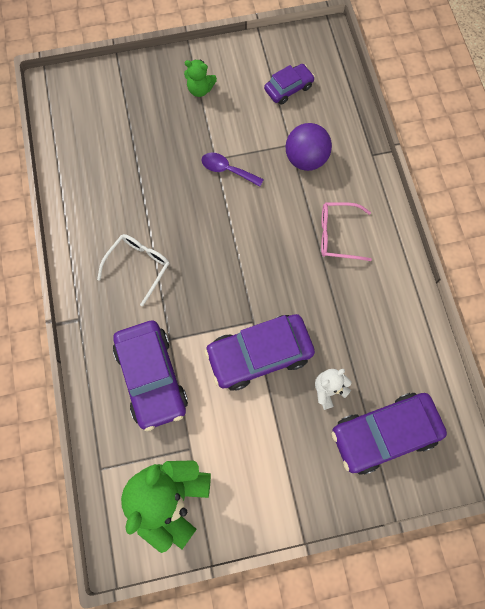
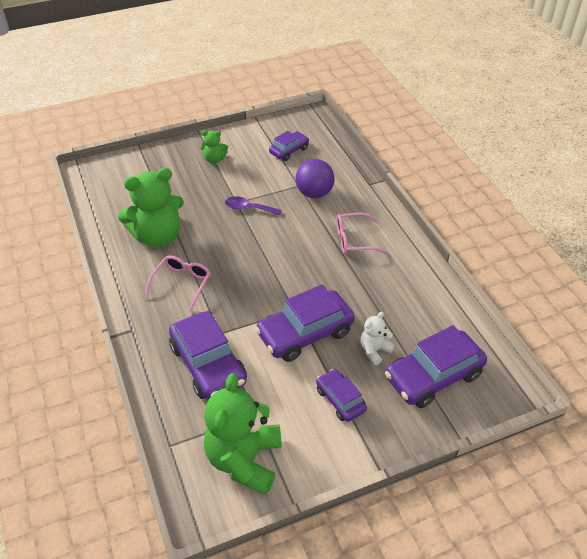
camera: 10 degrees left, 25 degrees down
white glasses [97,234,169,306] -> pink glasses [145,255,211,312]
none -> green teddy bear [118,168,184,247]
none -> purple car [316,369,367,422]

